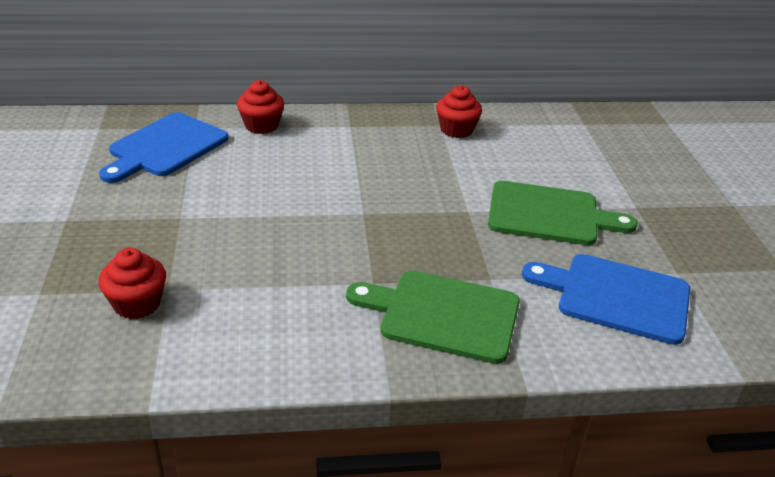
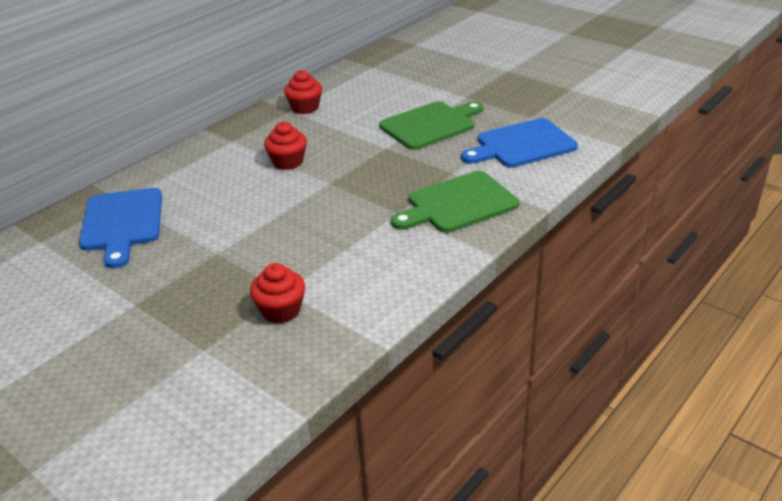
camera: 40 degrees left, 0 degrees up
red cupcake [237,80,284,134] -> red cupcake moved to [264,122,307,170]

